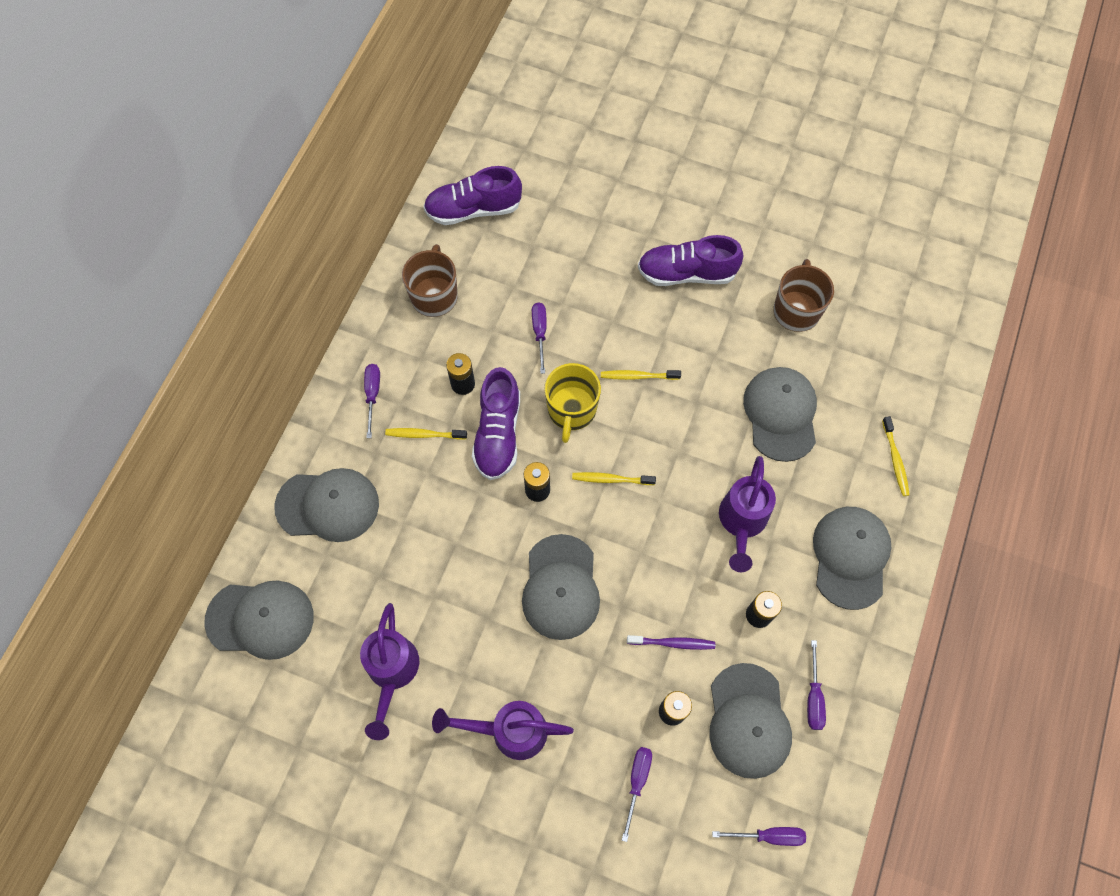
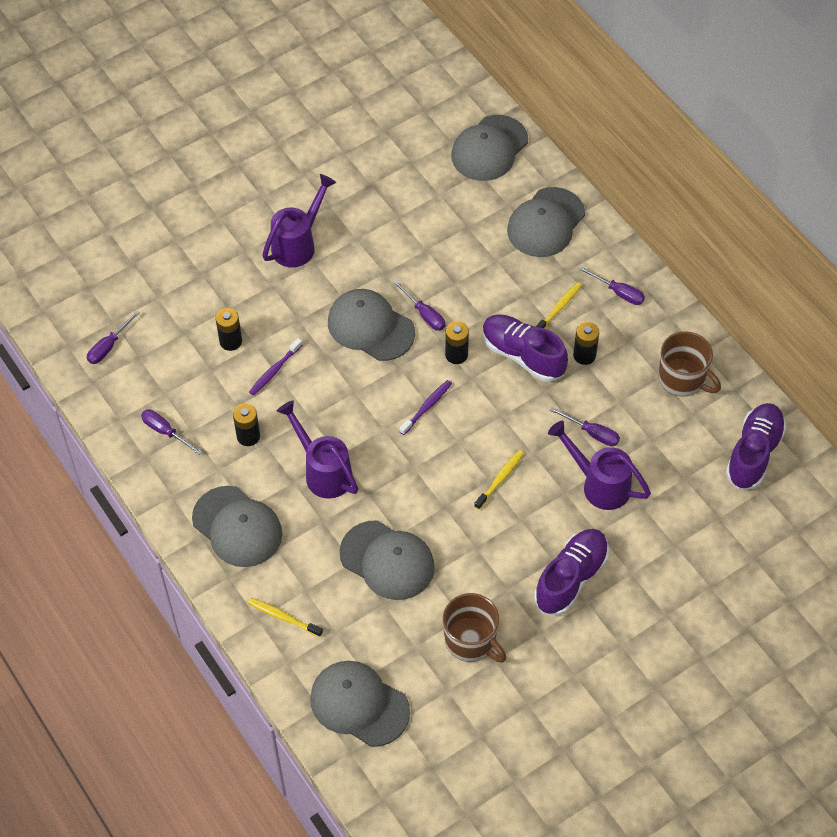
camera: 125 degrees right, 10 degrees down
purple watering can [360,603,419,740] -> purple watering can moved to [548,421,651,510]
yellow mug [544,363,601,443] -> none
yellow toothbrush [572,472,656,485] -> purple toothbrush [399,380,452,435]
purple screwdriver [622,747,652,842] -> purple screwdriver moved to [394,281,445,331]
grey cap [709,663,792,779] -> grey cap moved to [310,661,410,747]

